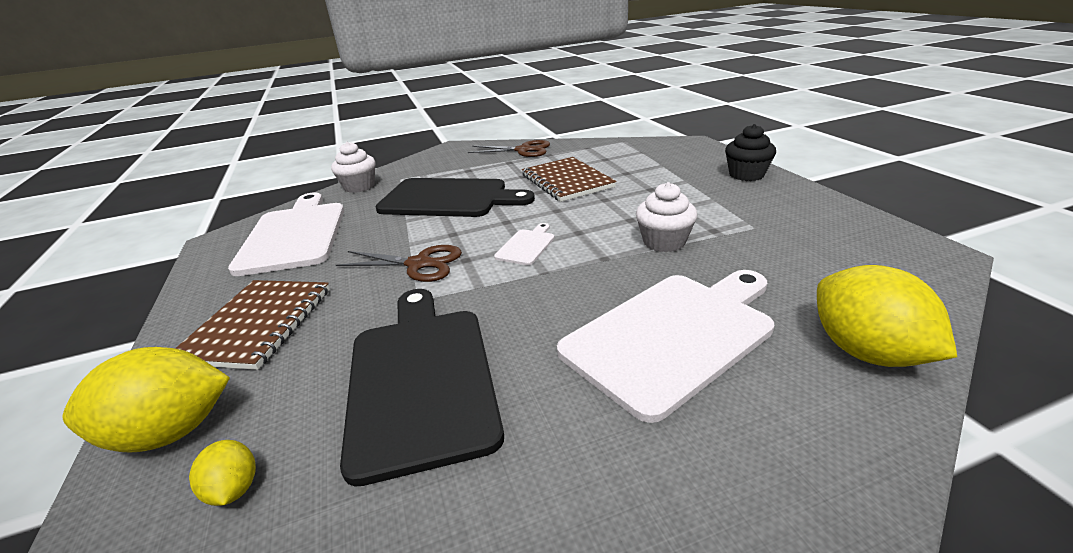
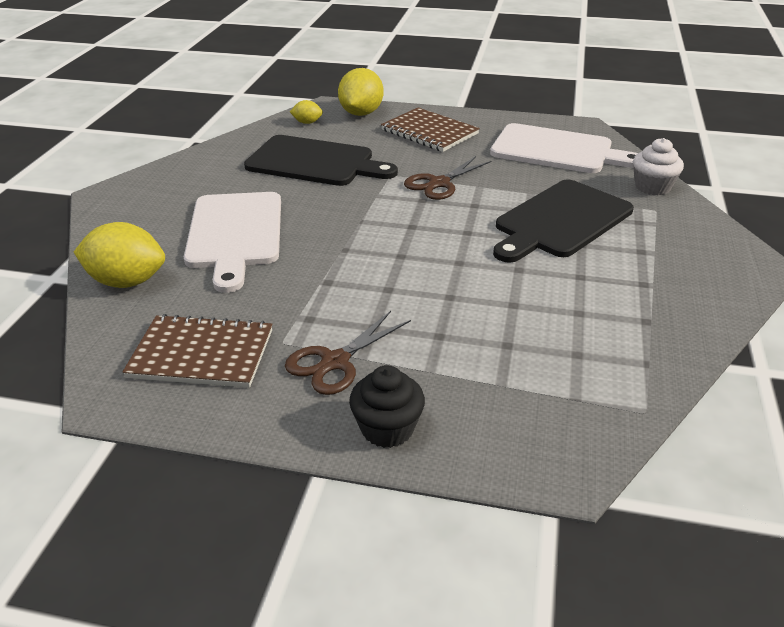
camera: 120 degrees right, 5 degrees up
brown scissors [468,140,550,157] -> brown scissors moved to [285,311,411,395]
white cutting board [494,223,555,265] -> none
brown notebook [522,157,617,202] -> brown notebook moved to [122,314,272,388]
white cupcake [636,182,697,252] -> none

